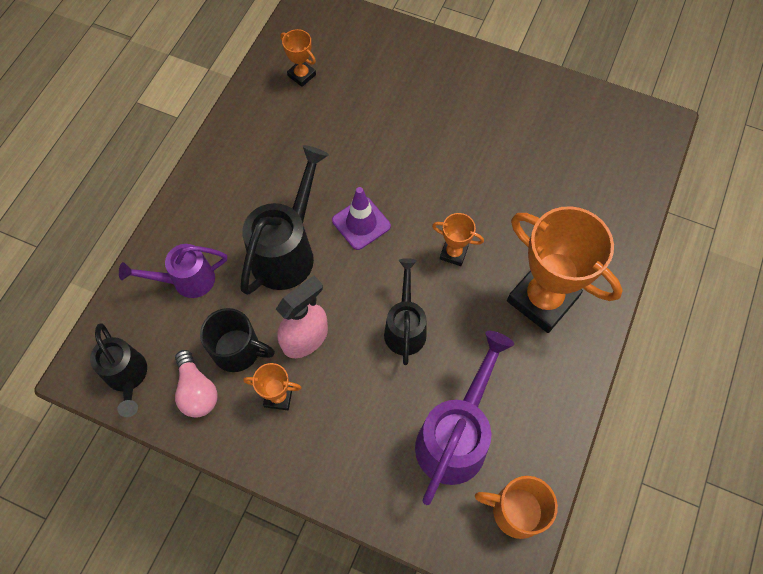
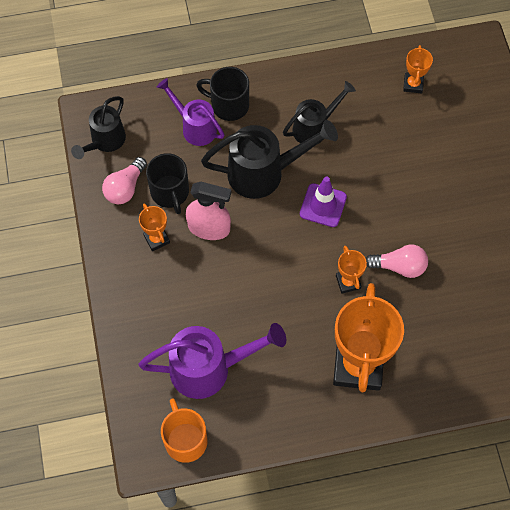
camera: 55 degrees right, 0 degrees up
black watering can [384,258,427,365] -> black watering can moved to [283,81,356,144]
none -> black mug [196,67,249,121]
none -> pink light bulb [365,245,428,278]

